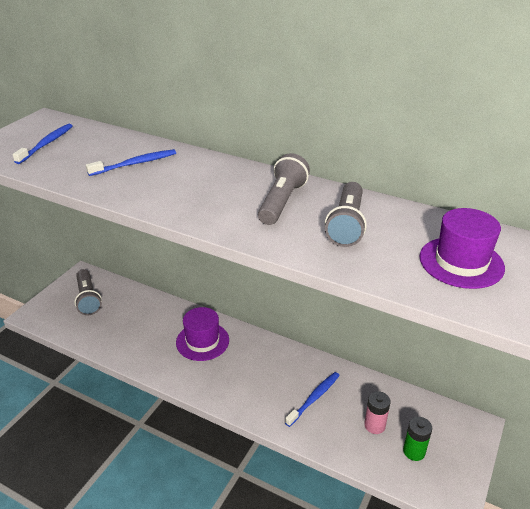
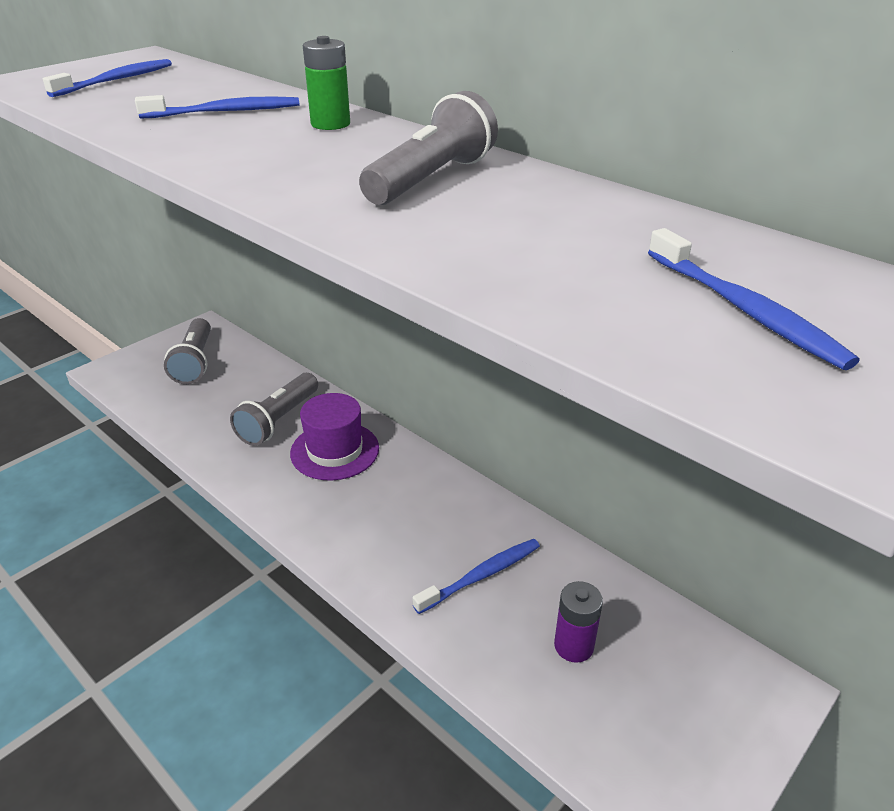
camera: 15 degrees right, 0 degrees up
grey flashlight [325,182,367,247] -> grey flashlight moved to [230,373,318,446]
pink battery [364,391,391,434] -> purple battery [554,581,603,663]
green battery [403,417,432,461] -> green battery moved to [303,36,350,130]
purple hat [419,208,505,289] -> blue toothbrush [648,228,859,370]

